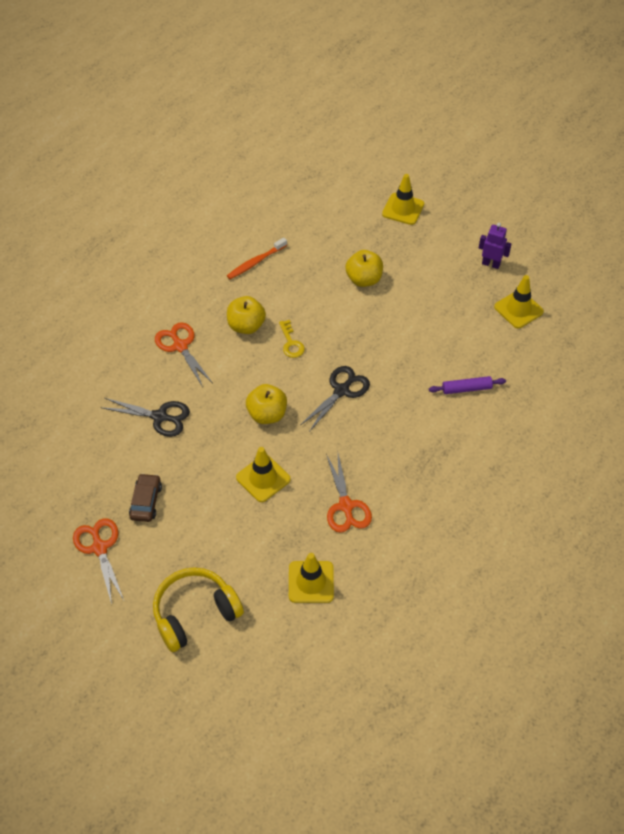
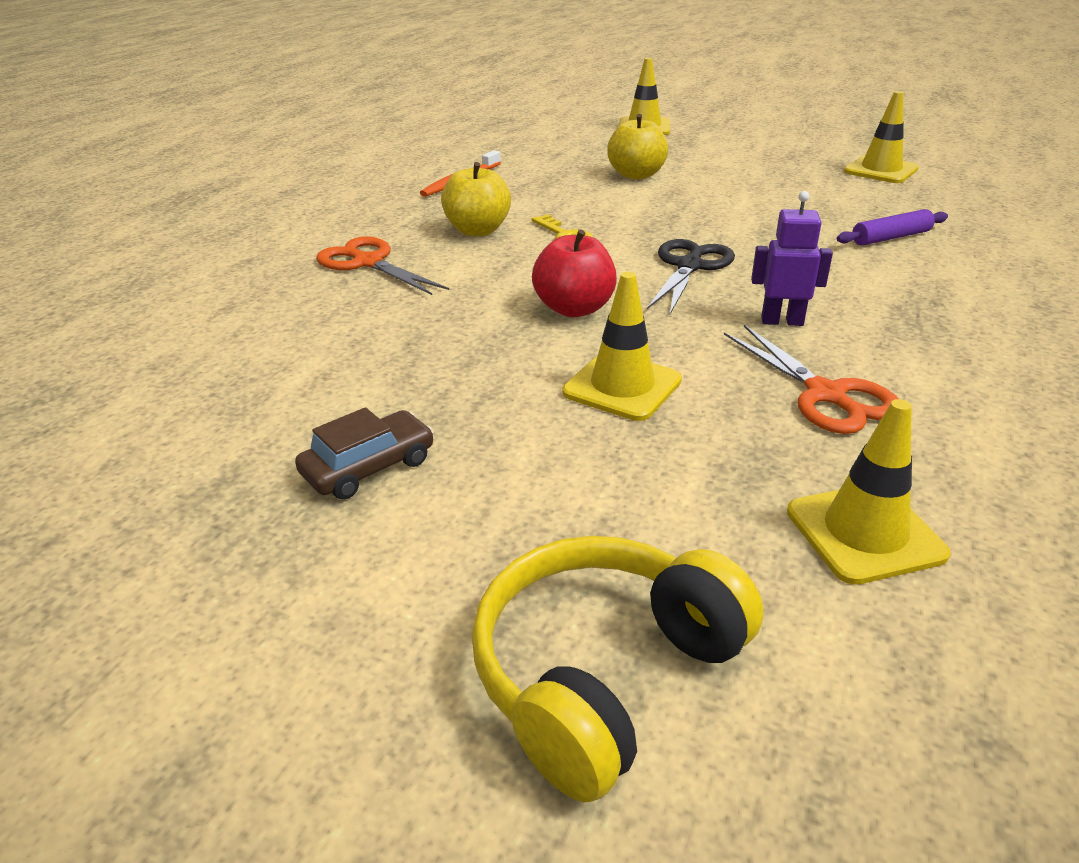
camera: 15 degrees left, 20 degrees down
orange scissors [73,518,124,604] -> none
black scissors [100,398,190,437] -> none
brown car [129,473,162,522] -> brown car turned 60 degrees clockwise [295,407,434,499]
yellow apple [246,384,287,424] -> red apple [532,230,617,317]
purple robot [479,223,511,269] -> purple robot moved to [751,191,833,326]

